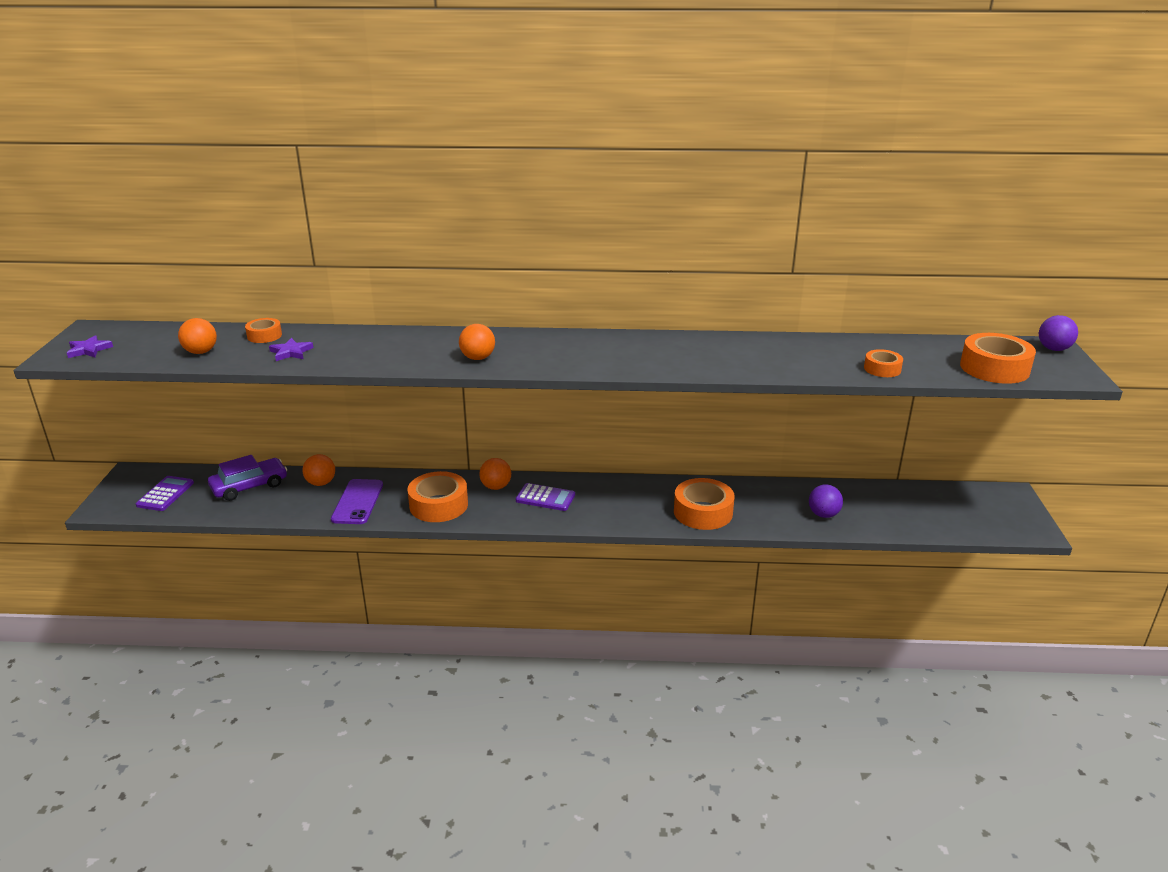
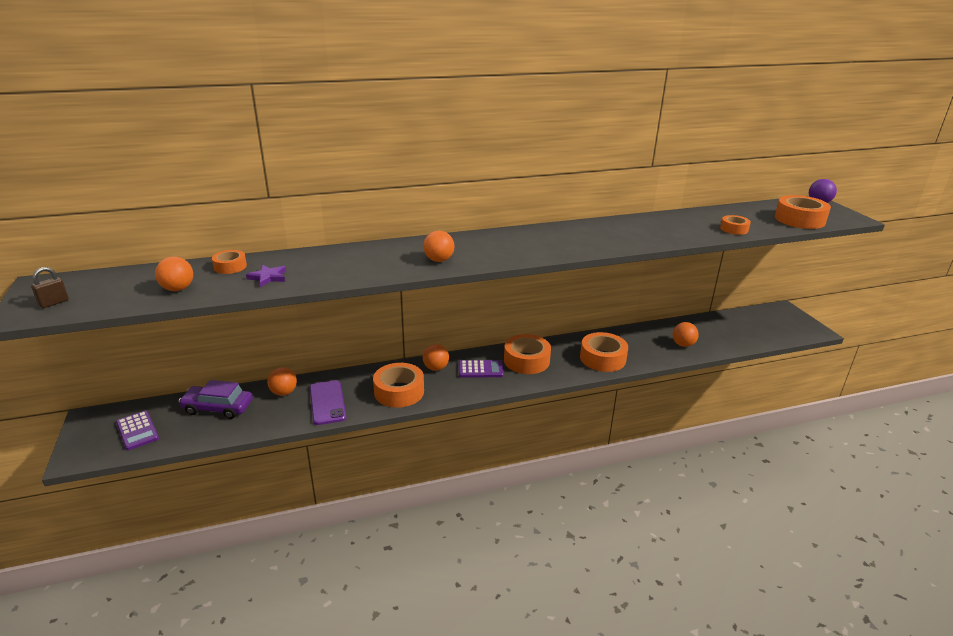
camera: 20 degrees left, 0 degrees up
purple star [67,335,113,358] -> brown padlock [31,267,69,308]
purple calculator [136,476,194,511] -> purple calculator turned 150 degrees clockwise [116,411,159,450]
purple car [208,455,287,501] -> purple car turned 120 degrees counterclockwise [178,380,253,419]
purple ball [809,484,843,518] -> orange ball [673,322,699,347]
none -> orange tape [504,334,551,374]

